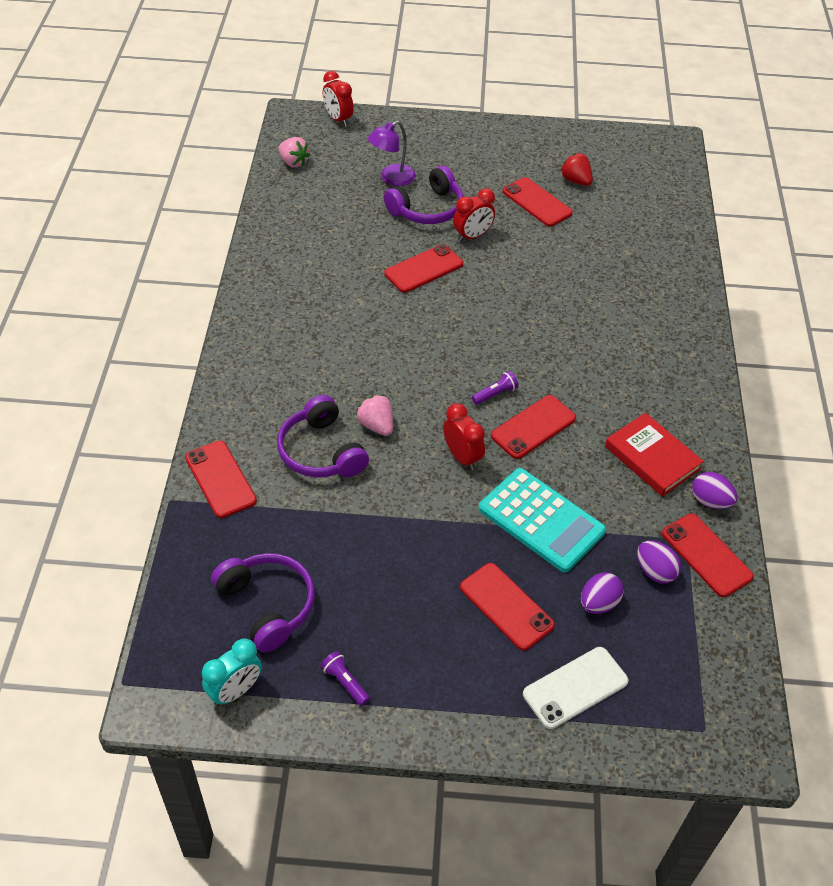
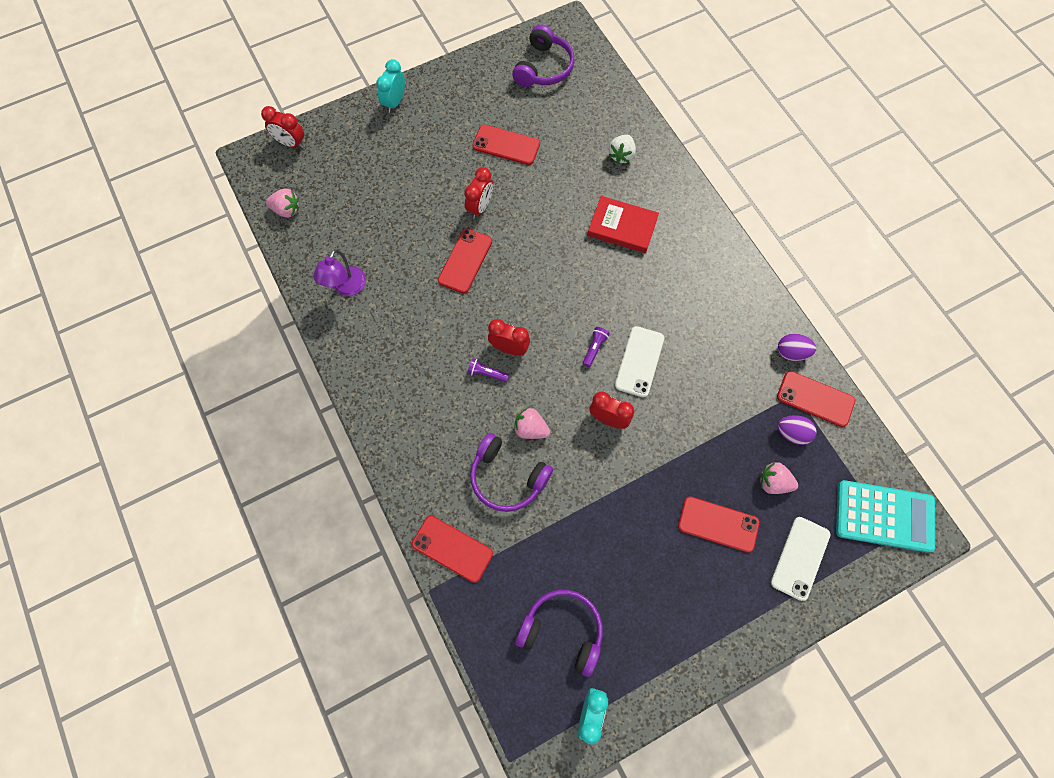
camera: 30 degrees left, 20 degrees up
purple flashlight [321,651,370,706] -> purple flashlight moved to [467,358,509,382]
purple lamp [368,121,415,186] -> purple lamp moved to [313,250,366,296]
purple headphones [384,166,463,224] -> purple headphones moved to [512,25,575,87]
turquoise calculator [478,468,606,572] -> turquoise calculator moved to [836,480,935,553]
red phone [491,395,576,459] -> white phone [615,326,664,397]
red strawberry [560,153,593,186] -> none
purple egg [581,572,624,614] -> pink strawberry [760,462,798,494]
red book [605,413,704,497] -> red book moved to [587,196,659,253]
none -> turquoise clock [376,59,405,113]
none -> red clock [488,319,530,356]
none -> white strawberry [609,135,636,164]

